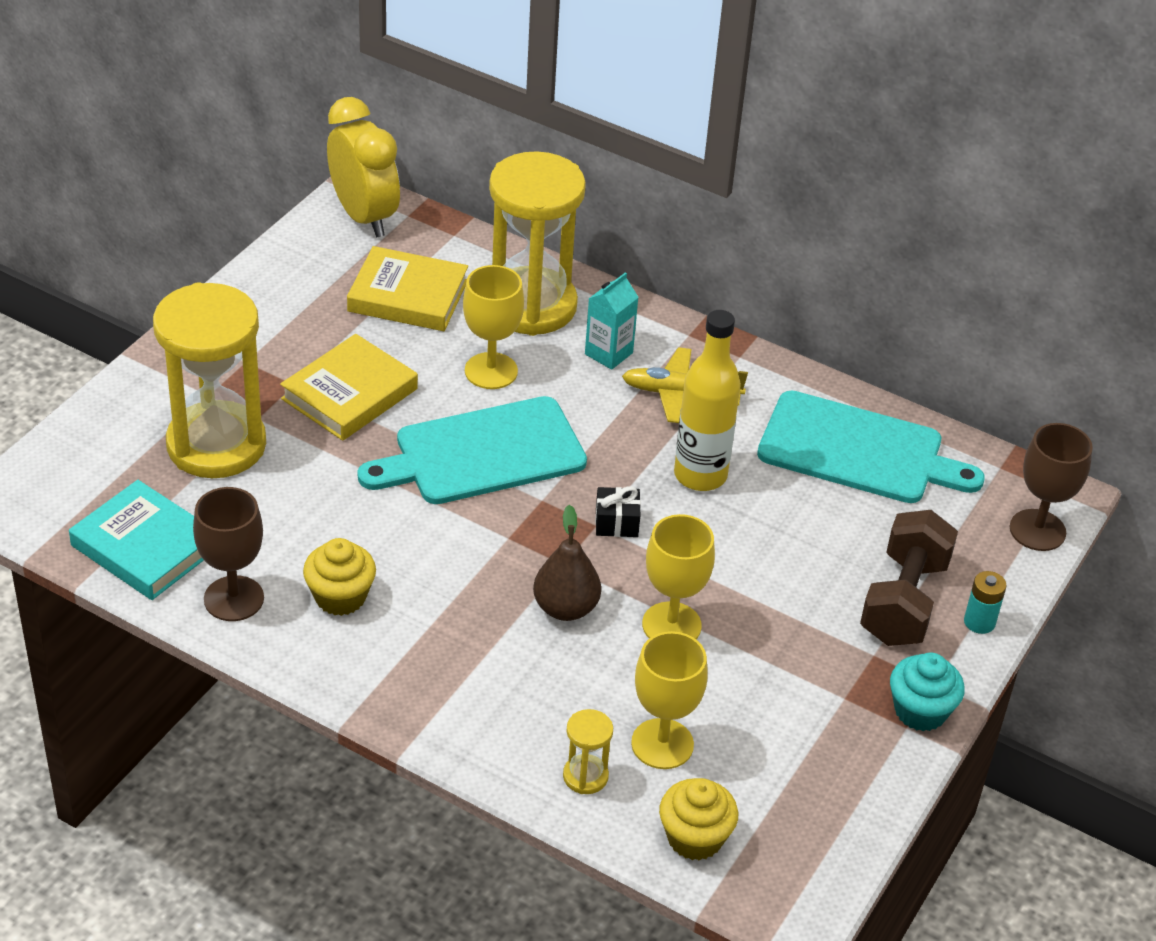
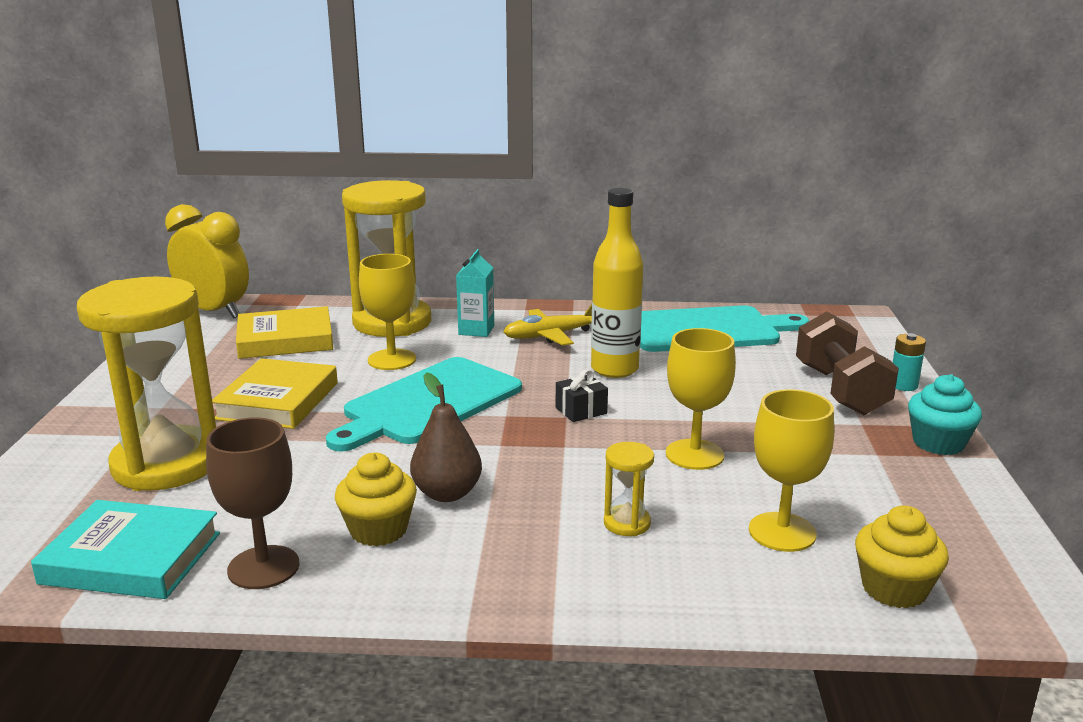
camera: 25 degrees left, 20 degrees down
brown pear [533,505,601,621] -> brown pear moved to [410,372,482,502]
yellow hourglass [563,709,613,794] -> yellow hourglass moved to [604,442,654,536]
brown goblet [1010,423,1093,551] -> none

